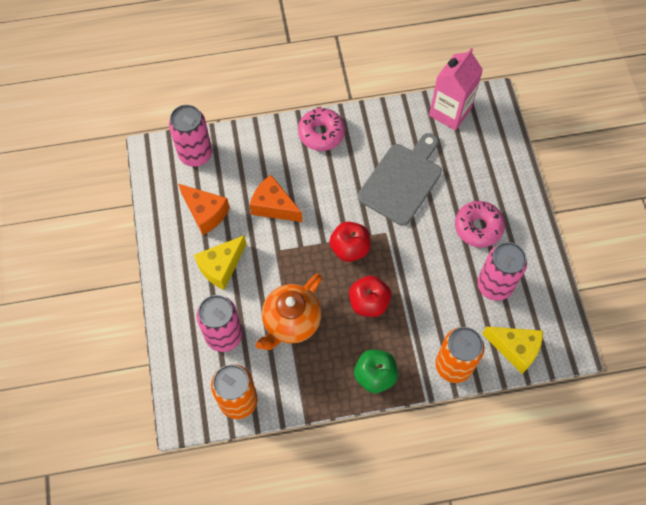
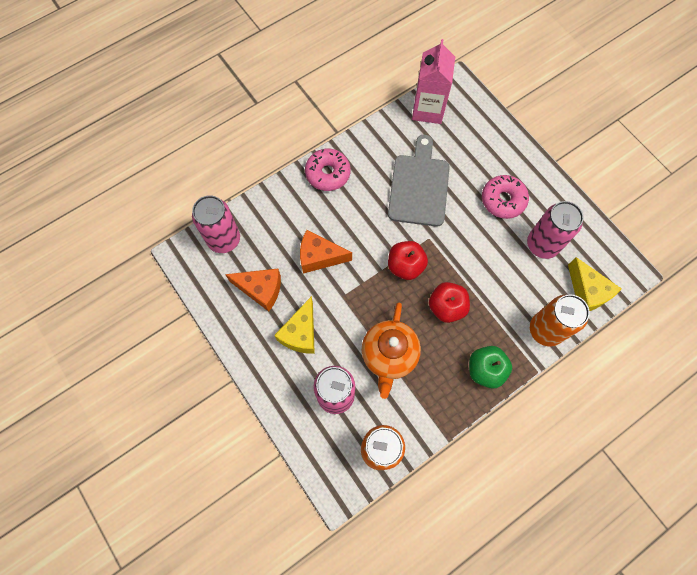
camera: 25 degrees left, 5 degrees up
yellow cheese [482,326,543,374] -> yellow cheese turned 60 degrees clockwise [568,257,622,311]

